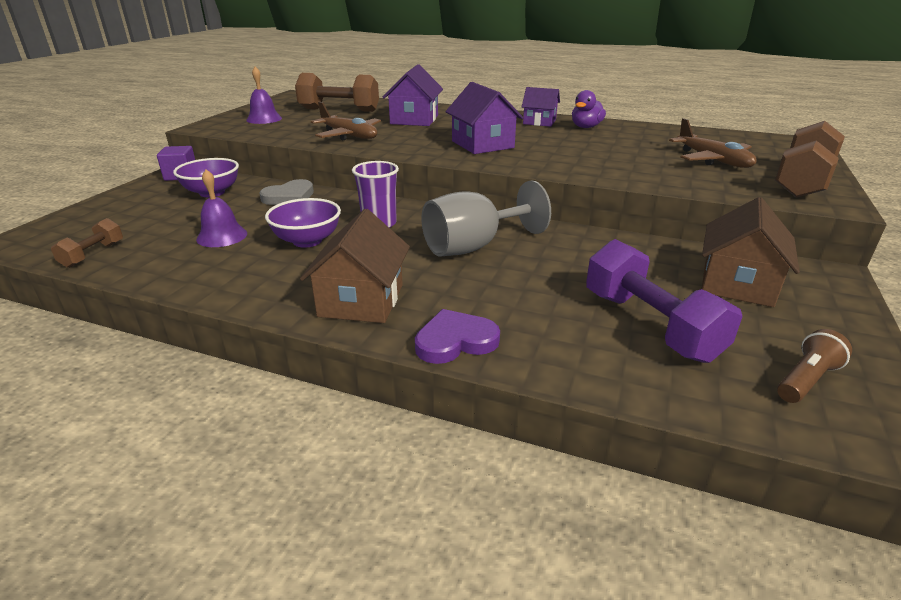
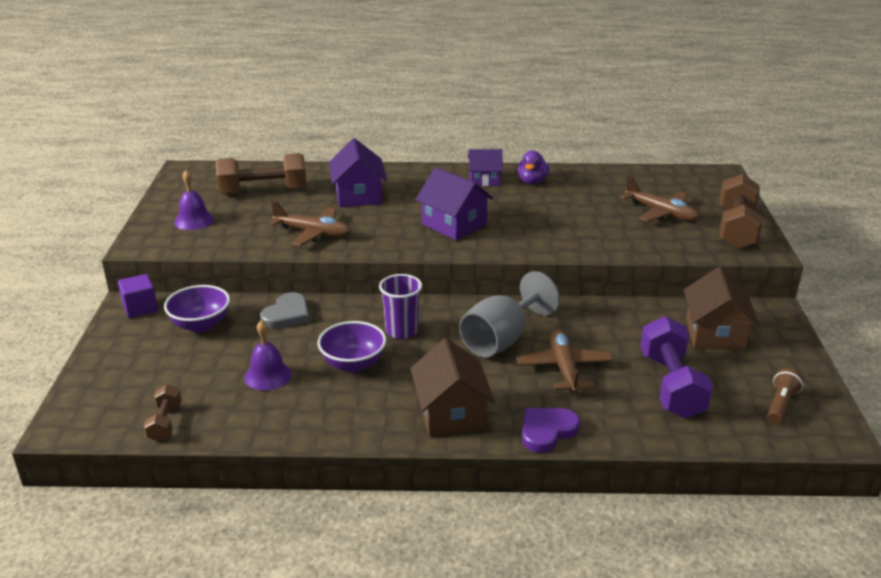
camera: 20 degrees left, 0 degrees up
purple dumbbell [586,239,743,363] -> purple dumbbell turned 45 degrees clockwise [640,316,713,419]
none -> brown plane [517,329,613,393]

